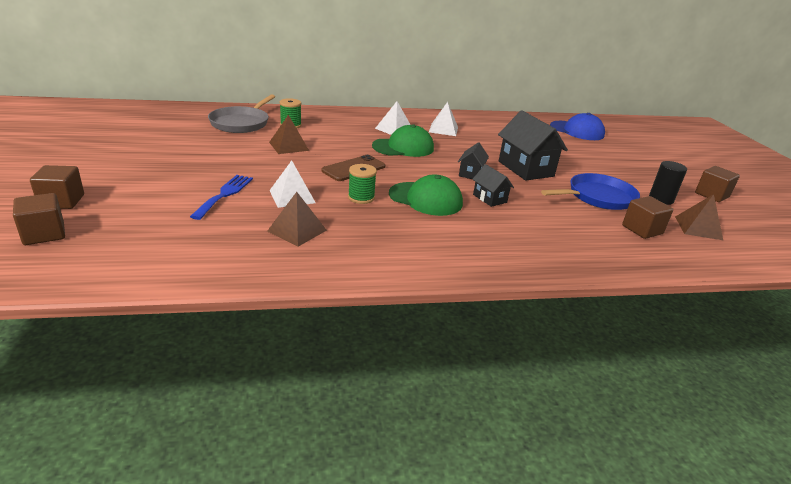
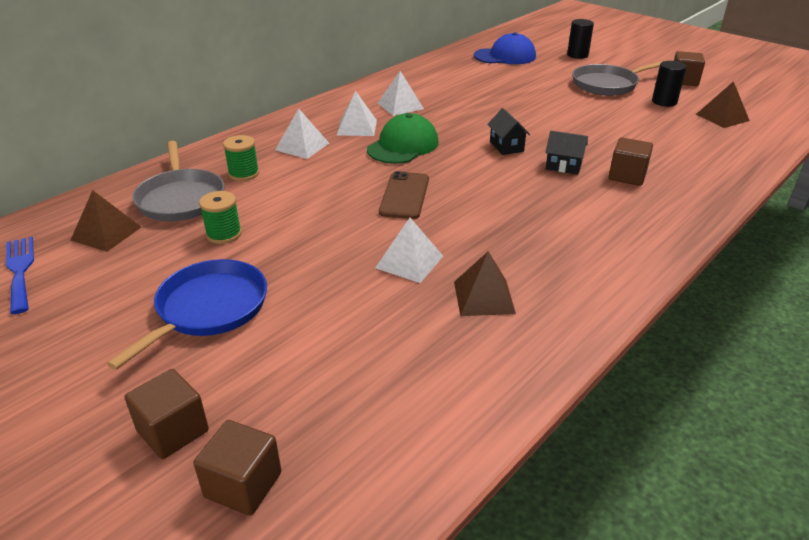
camera: 35 degrees left, 5 degrees up
blue fork [190,175,253,220] -> blue fork moved to [6,237,34,314]
brown pyramid [269,115,309,154] -> brown pyramid moved to [71,190,141,252]
green spool [348,164,377,204] -> green spool moved to [199,191,242,244]
green cap [389,174,463,216] -> none
black house [498,110,568,180] -> none
blue pan [541,173,640,210] -> blue pan moved to [106,259,267,370]
brown cube [622,196,673,239] -> brown cube moved to [609,138,653,186]
none -> white pyramid [275,108,329,159]
none -> black cylinder [567,19,594,59]
none -> grey pan [572,60,666,96]

